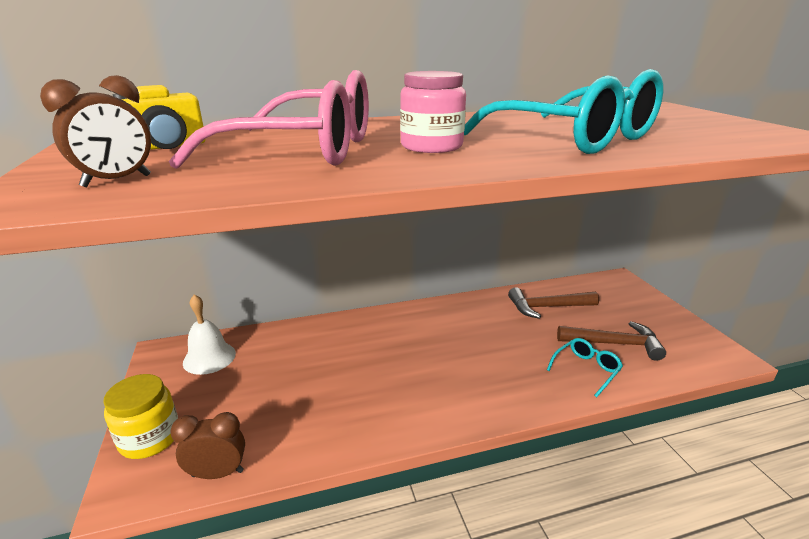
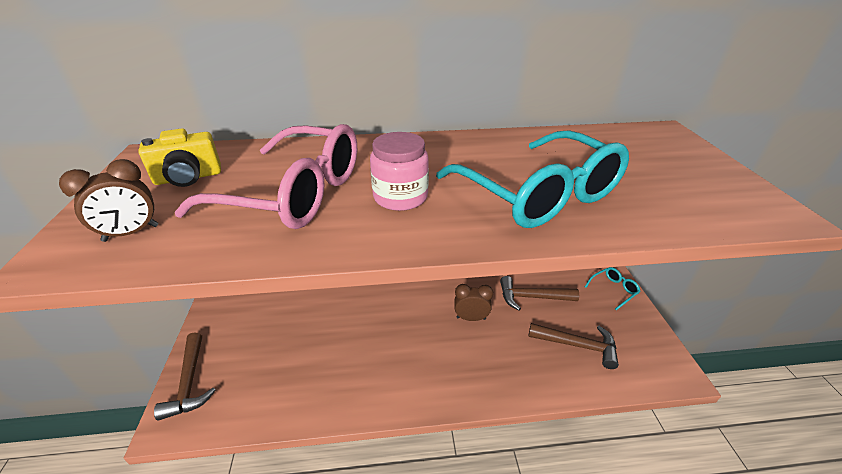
camera: 10 degrees right, 10 degrees up
yellow jar [104,374,178,459] -> brown hammer [154,332,216,421]
brown clock [170,412,245,479] -> brown clock moved to [454,284,493,321]
white bell [183,294,236,375] -> none
turquoise glasses [547,338,623,397] -> turquoise glasses moved to [585,267,641,310]

